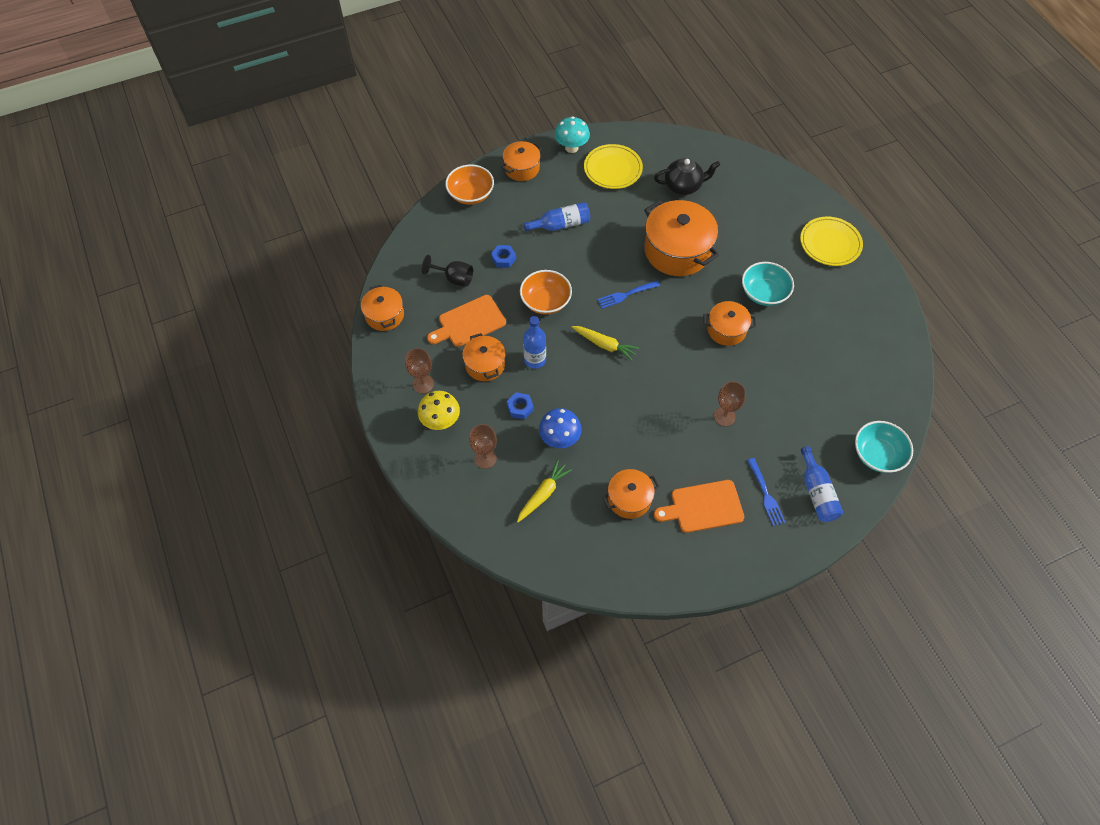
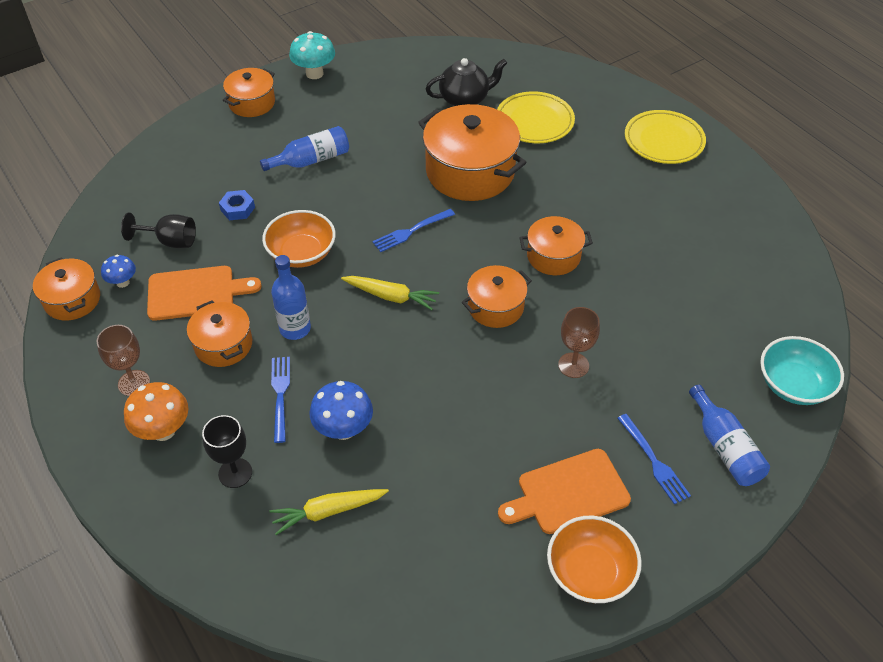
camera: 10 degrees left, 10 degrees down
yellow mushroom [418,391,460,430] -> orange mushroom [124,382,188,441]
orange cutting board [427,295,506,347] -> orange cutting board turned 150 degrees counterclockwise [147,266,262,321]
orange bowl [445,164,494,205] -> orange bowl moved to [547,516,642,603]
brown goblet [469,424,497,469] -> black goblet [202,415,252,488]
blue nut [507,392,534,419] -> blue fork [271,357,290,443]
yellow carrot [517,460,572,522] -> yellow carrot turned 135 degrees counterclockwise [270,489,389,535]
yellow plate [584,144,643,189] -> yellow plate moved to [497,91,575,143]
orange pot [602,469,659,519] -> orange pot moved to [462,265,532,328]
turquoise bowl [742,262,794,306] -> none
none -> blue mushroom [101,255,136,288]

